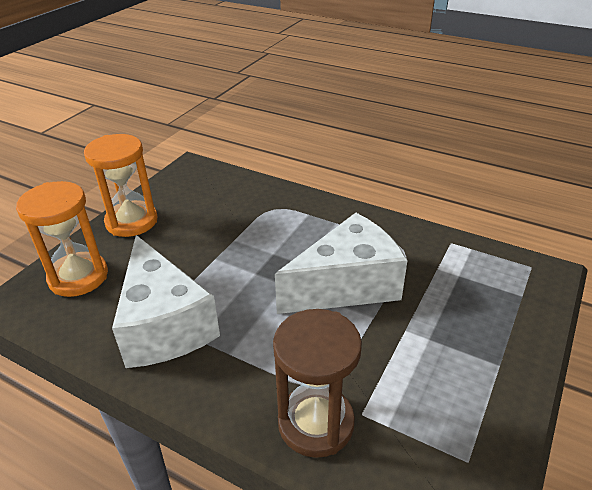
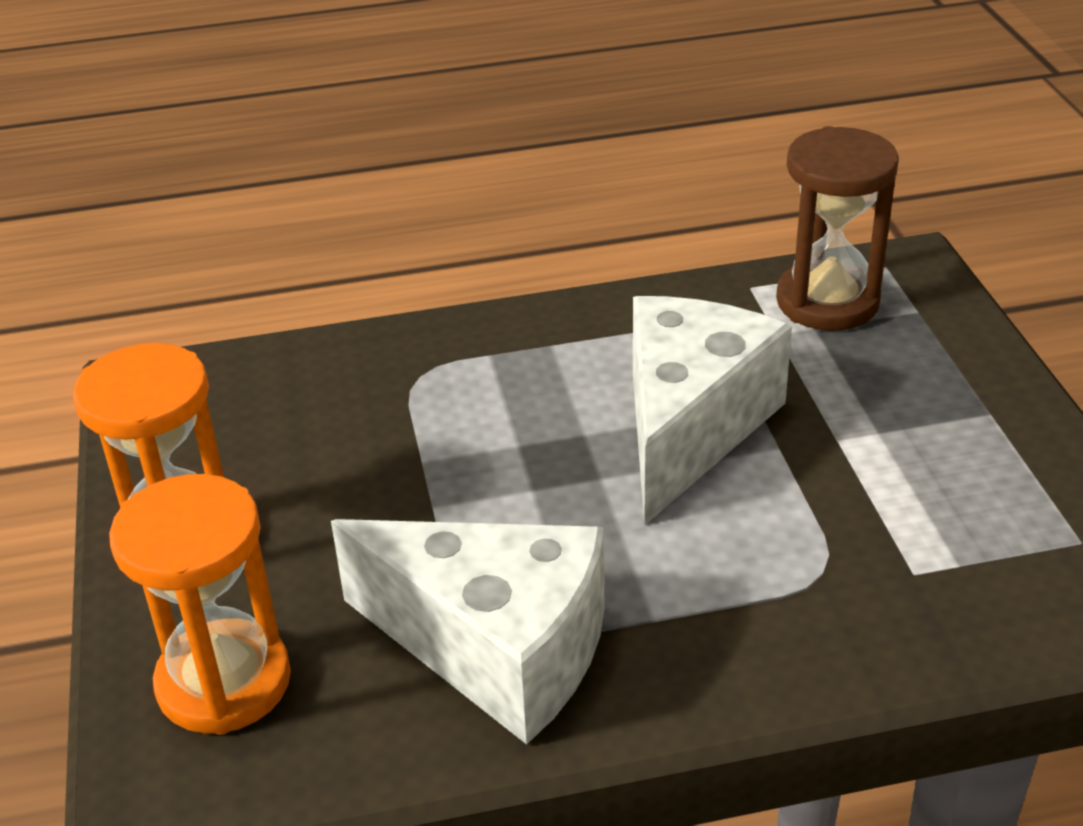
camera: 40 degrees left, 0 degrees up
brown hourglass [273,309,362,458] -> brown hourglass moved to [776,126,899,331]

